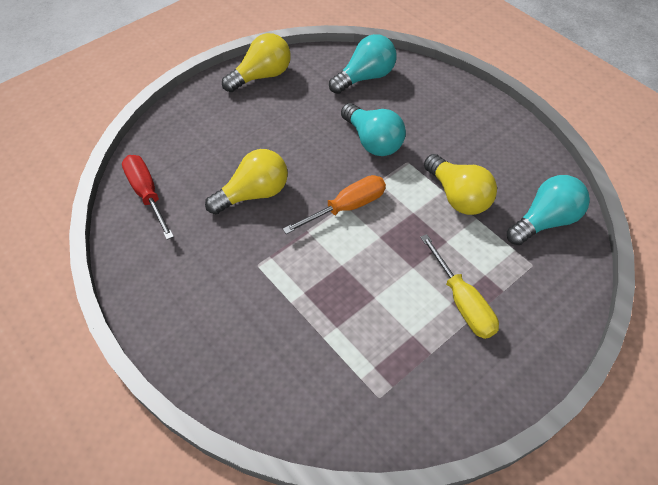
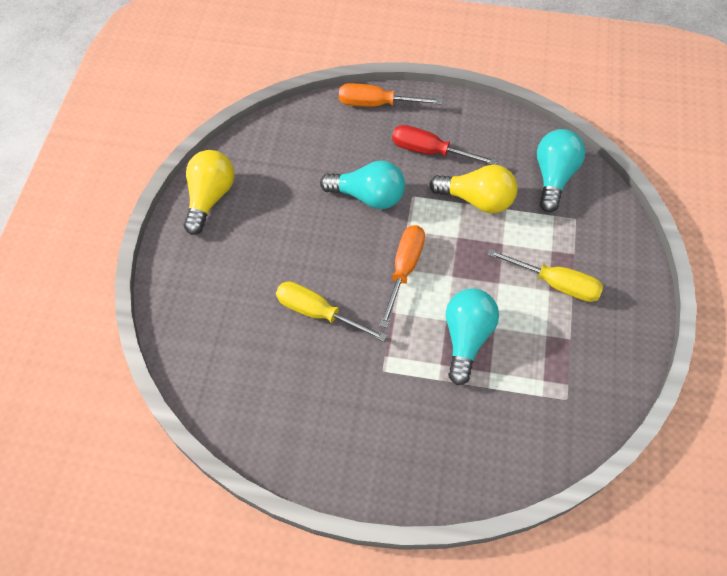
camera: 40 degrees left, 5 degrees up
red screwdriver [122,155,174,240] -> red screwdriver moved to [392,125,497,165]
yellow light bulb [205,149,288,214] -> yellow screwdriver [276,281,387,342]
turquoise light bulb [329,34,396,94] -> turquoise light bulb moved to [446,288,499,385]
none -> orange screwdriver [339,83,442,107]

